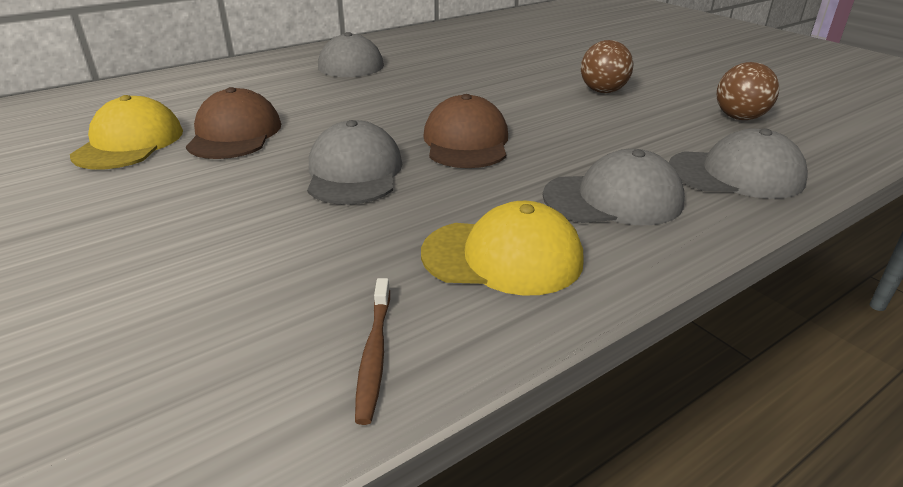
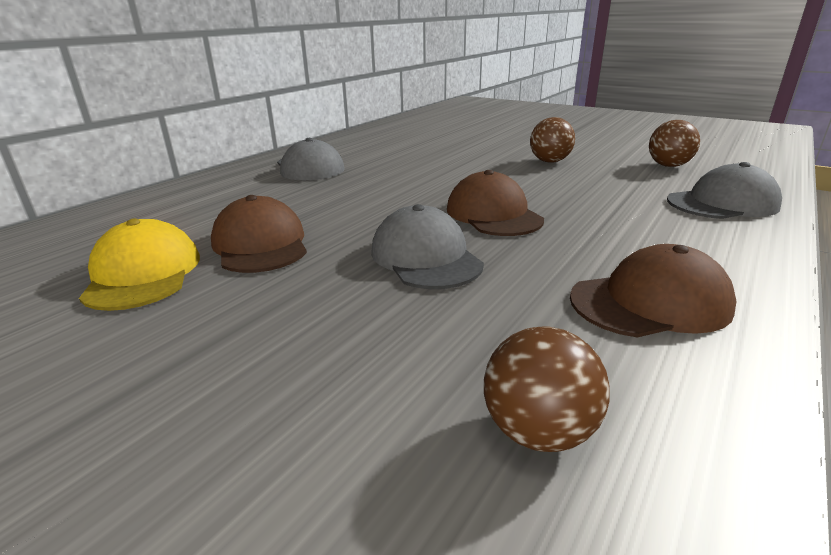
camera: 20 degrees left, 5 degrees down
brown toothbrush [355,278,390,425] -> none
yellow cap [421,201,584,296] -> brown cap [570,244,737,337]
grey cap [543,149,685,225] -> none
none -> brown ball [484,326,610,452]

